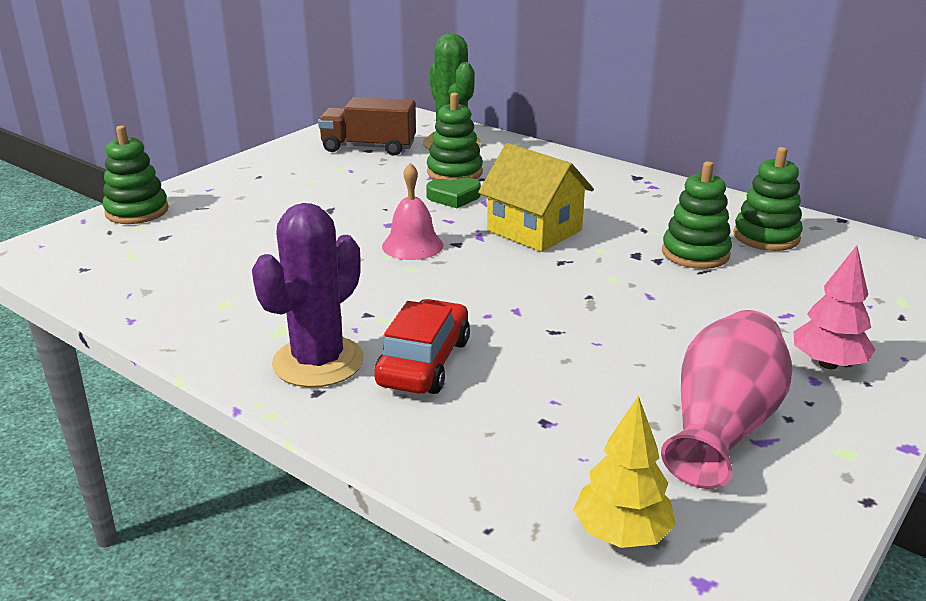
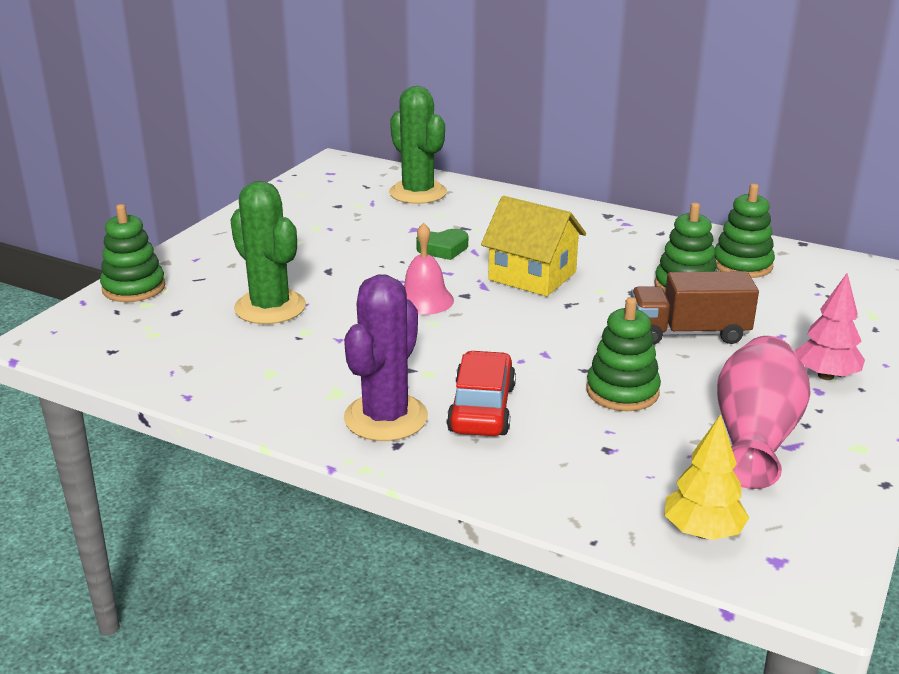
camera: 10 degrees left, 0 degrees up
brown truck [318,97,416,156] -> brown truck moved to [631,271,759,345]
green stacking toy [427,93,483,180] -> green stacking toy moved to [586,297,661,411]
none -> green cactus [230,181,306,324]

